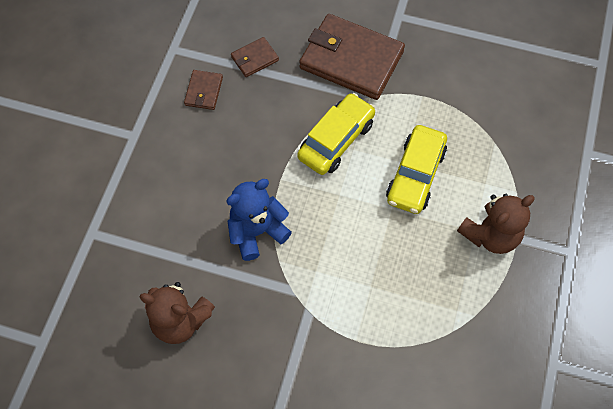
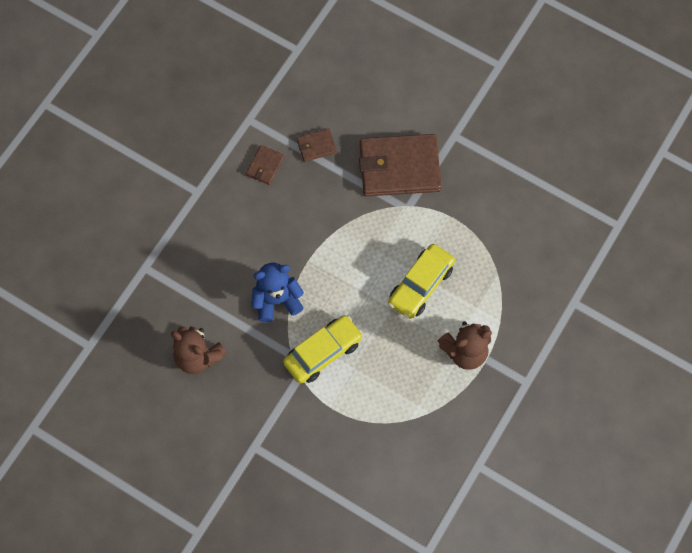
camera: 15 degrees right, 5 degrees up
yellow car [297,93,376,175] -> yellow car moved to [283,315,363,384]
brown wallet [299,14,405,100] -> brown wallet turned 45 degrees counterclockwise [359,134,441,196]

